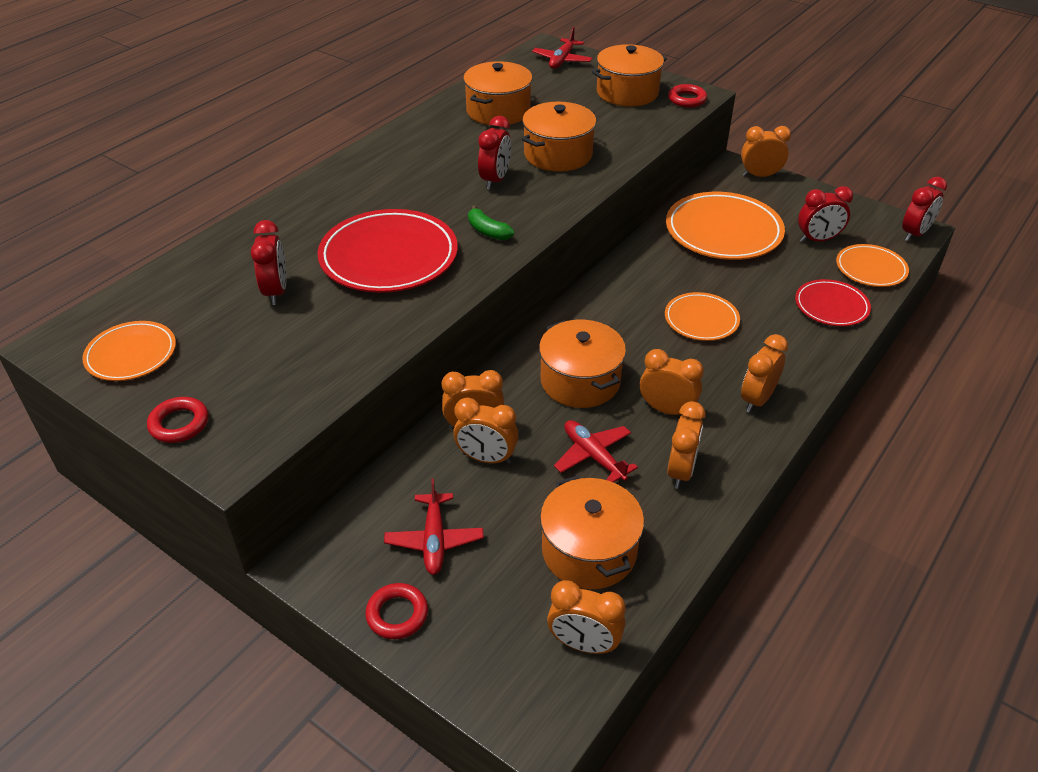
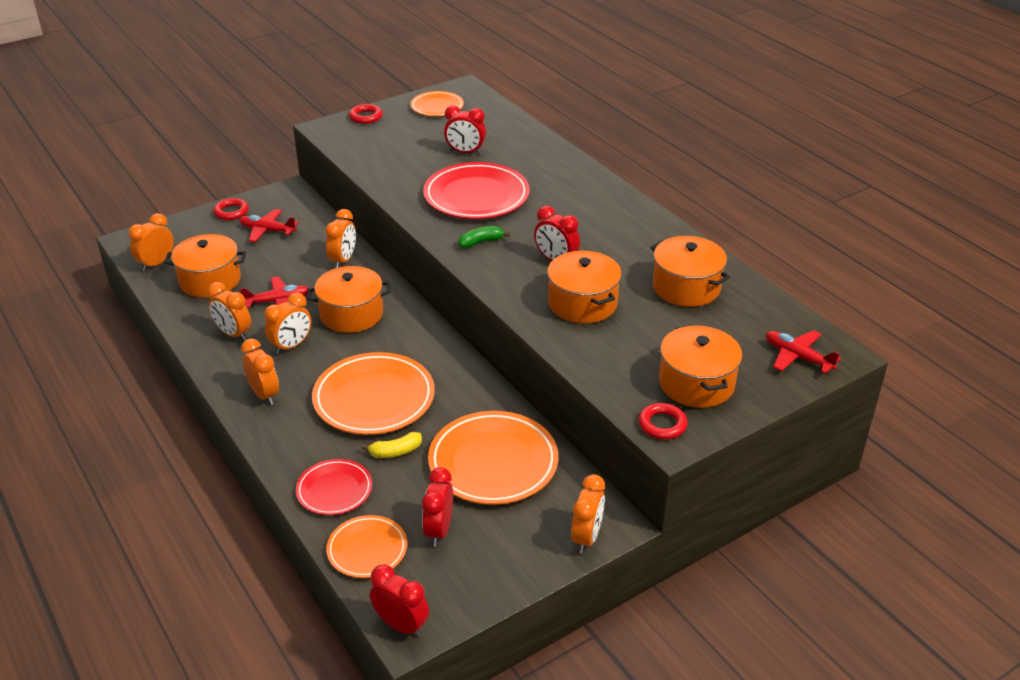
camera: 110 degrees right, 5 degrees down
orange clock [453,398,518,464] -> none
orange plate [665,292,740,341] -> orange plate [312,352,435,435], size x1.75
red clock [902,176,947,241] -> red clock turned 150 degrees clockwise [370,564,429,637]
none -> yellow banana [362,432,422,458]

